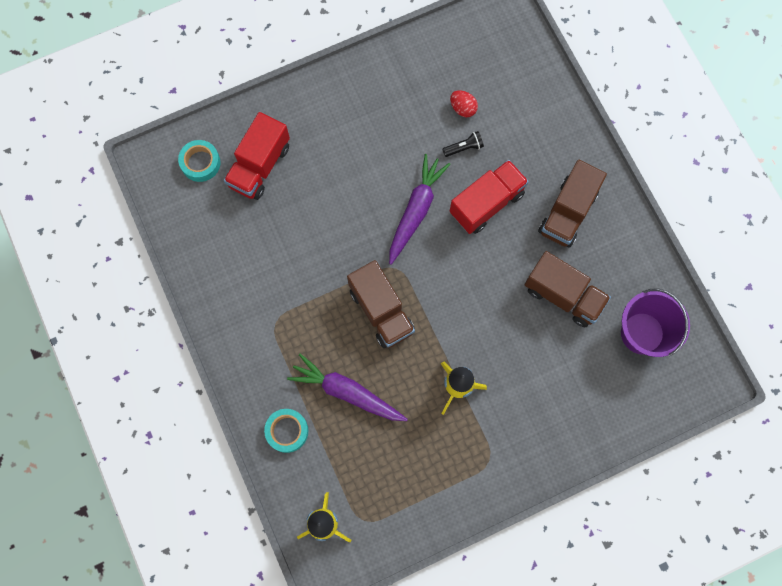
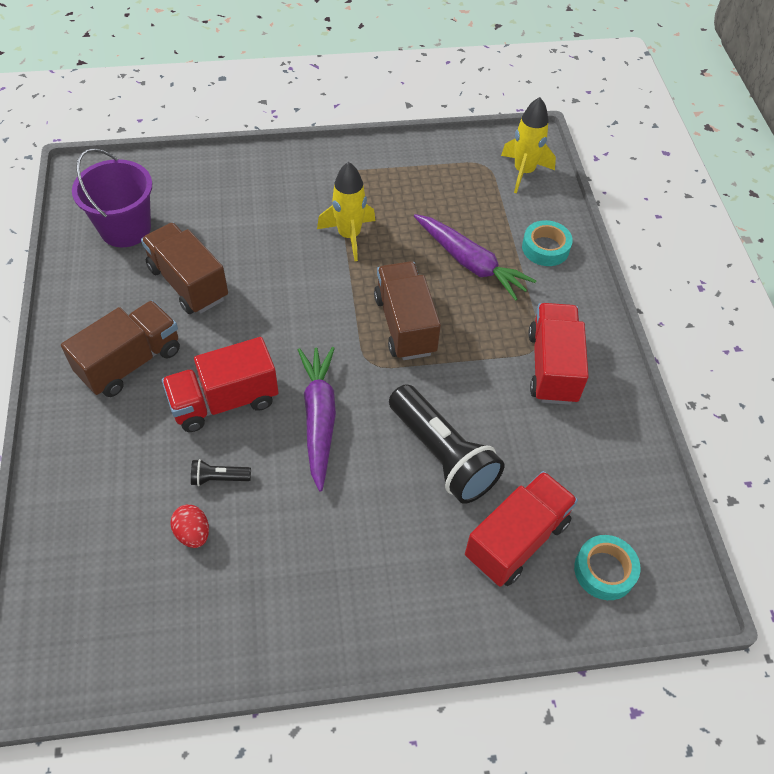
camera: 165 degrees left, 20 degrees down
purple carrot [389,154,450,265] -> purple carrot turned 135 degrees clockwise [298,347,336,492]
none -> black flashlight [389,384,505,504]
none -> red truck [528,303,589,405]

